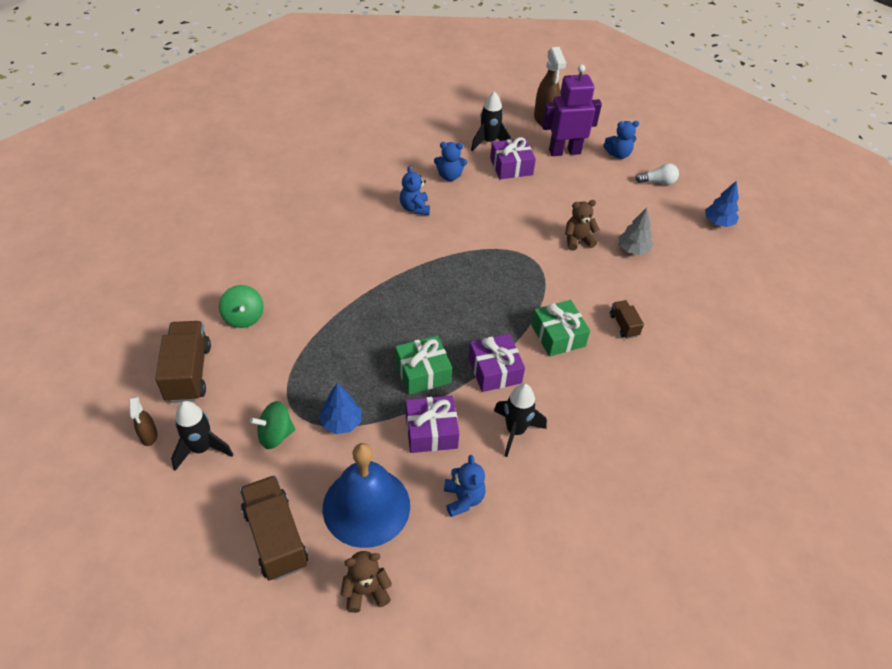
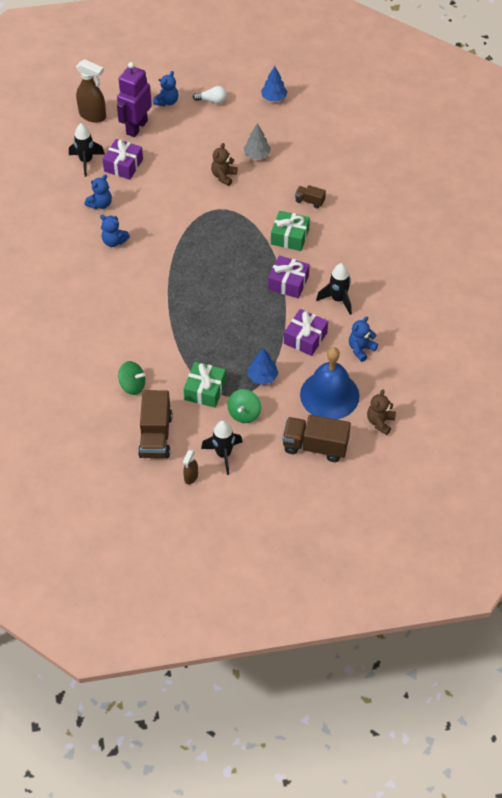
camera: 50 degrees left, 5 degrees up
brown spray bottle [129,396,158,446] -> brown spray bottle turned 90 degrees clockwise [183,449,198,484]
brown truck [155,321,211,403] -> brown truck turned 120 degrees counterclockwise [138,390,172,458]
green gift [395,336,452,394] -> green gift moved to [184,362,226,408]
blue teddy bear [444,455,485,517] -> blue teddy bear turned 75 degrees counterclockwise [349,316,378,362]
white light bulb [635,163,679,185] -> white light bulb turned 60 degrees clockwise [193,86,227,104]

